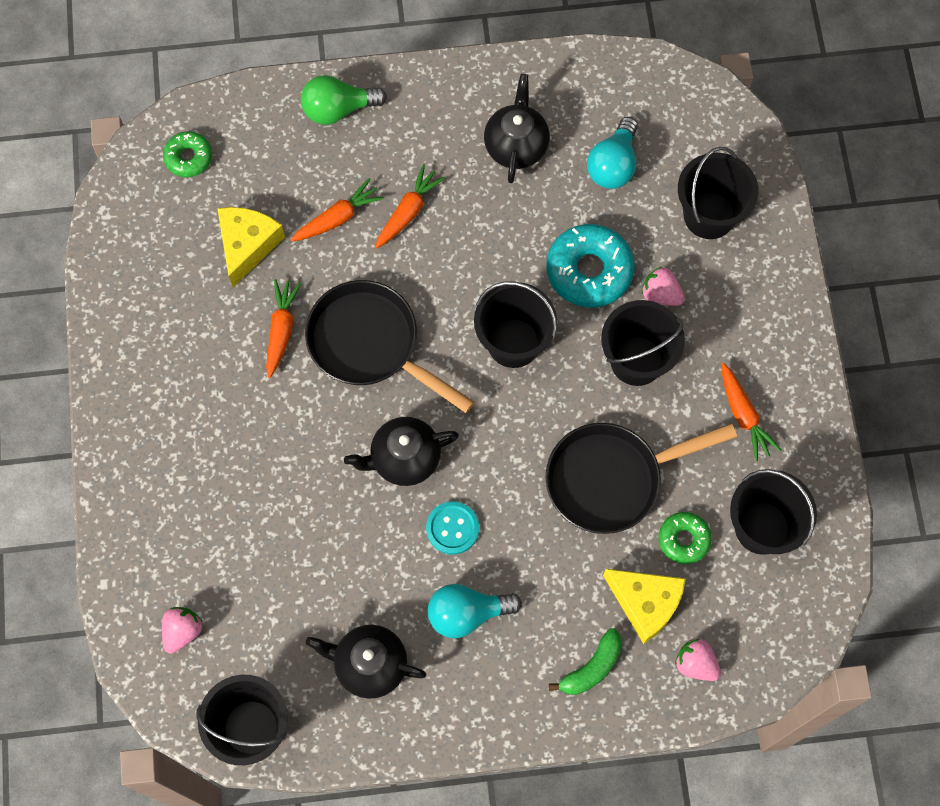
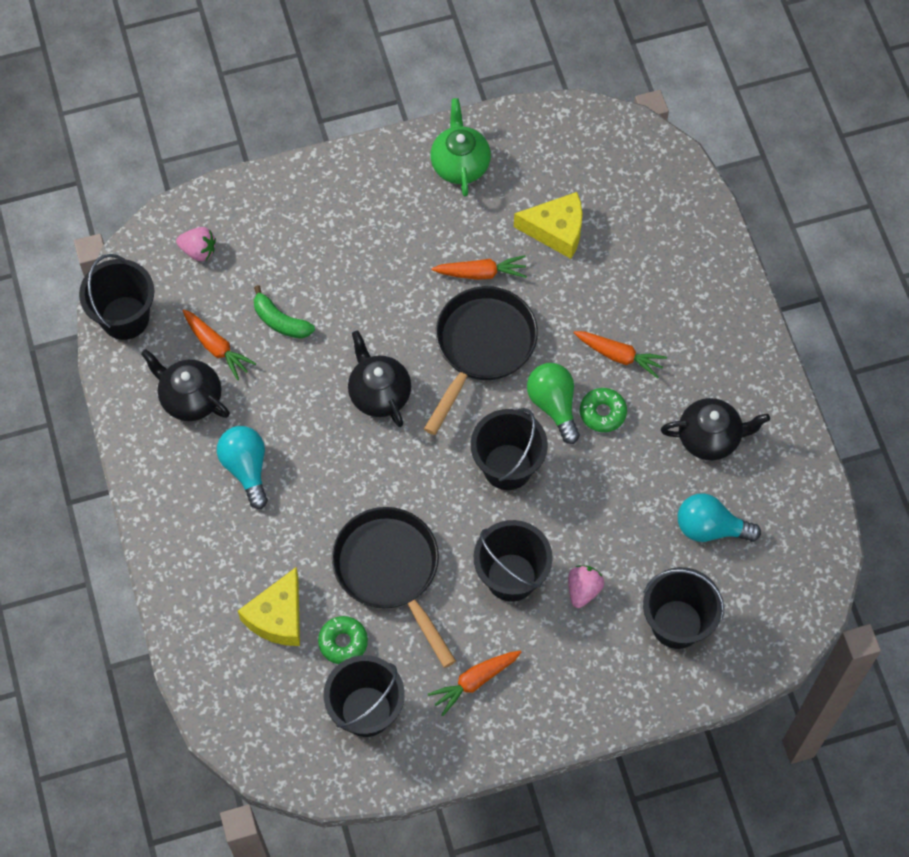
camera: 80 degrees right, 5 degrees down
green donut [163,131,212,177] -> green donut moved to [580,388,627,432]
orange carrot [291,178,384,241] -> orange carrot moved to [183,309,256,380]
green light bulb [301,75,387,125] -> green light bulb moved to [527,363,580,444]
black teapot [306,625,427,699] -> black teapot turned 60 degrees counterclockwise [141,349,230,421]
turquoise button [426,501,479,555] -> none
turquoise donut [547,224,635,308] -> none
green banana [549,628,622,695] -> green banana moved to [254,285,315,339]
pink strawberry [675,639,721,681] -> none
none -> green teapot [431,98,491,197]

